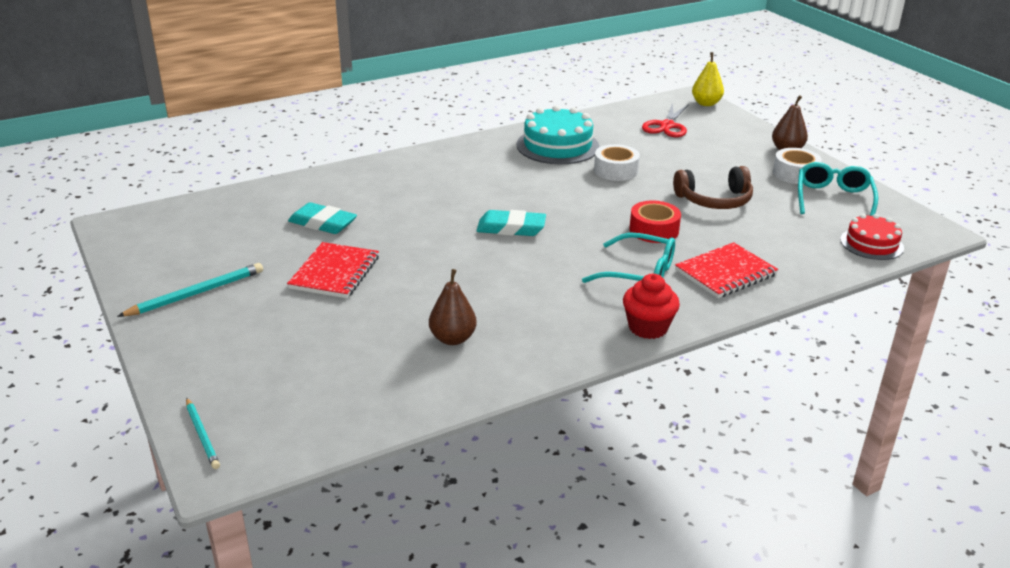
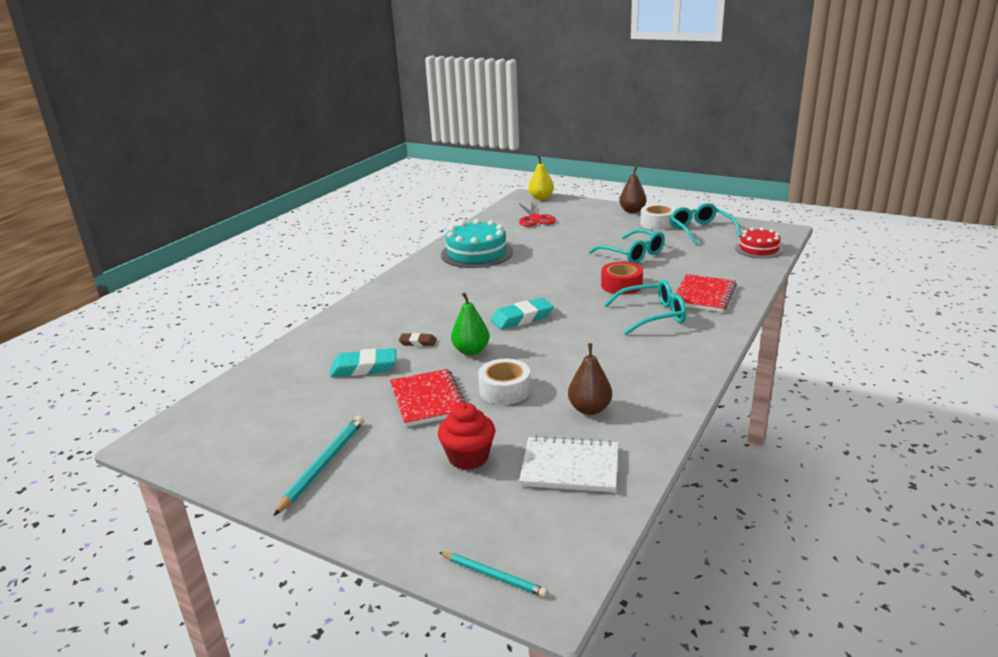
camera: 30 degrees left, 5 degrees down
white tape [594,144,640,181] -> white tape moved to [478,359,531,405]
red cupcake [623,274,680,339] -> red cupcake moved to [438,403,495,470]
brown headphones [673,166,753,209] -> turquoise glasses [589,229,665,264]
none -> brown eraser [399,333,437,347]
none -> green pear [451,292,490,355]
none -> white notebook [519,436,618,493]

